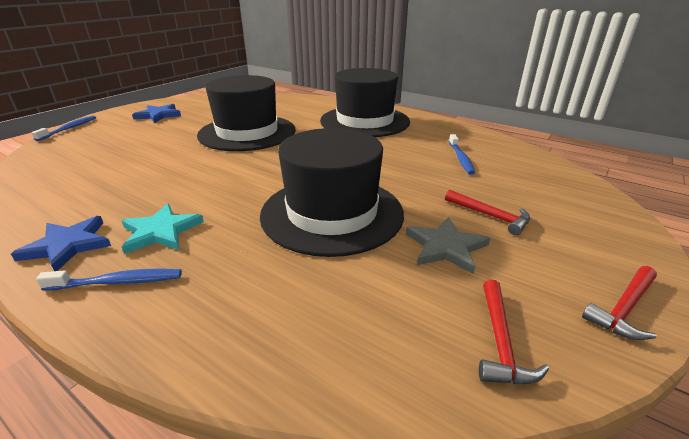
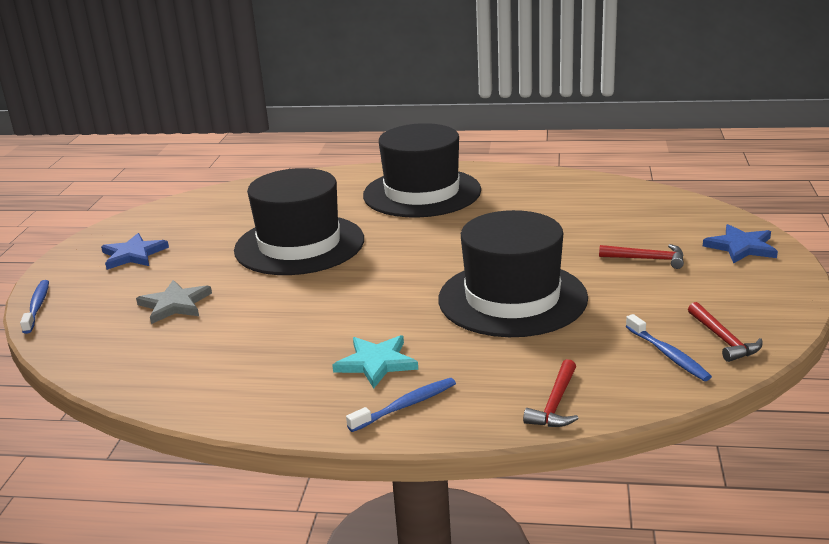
camera: 25 degrees left, 5 degrees down
blue star [11,216,111,271] -> blue star moved to [703,224,778,264]
grey star [406,217,490,274] -> grey star moved to [136,280,212,324]
blue toothbrush [449,134,475,175] -> blue toothbrush moved to [626,314,712,381]
red hammer [582,266,657,340] -> red hammer moved to [523,359,579,427]

